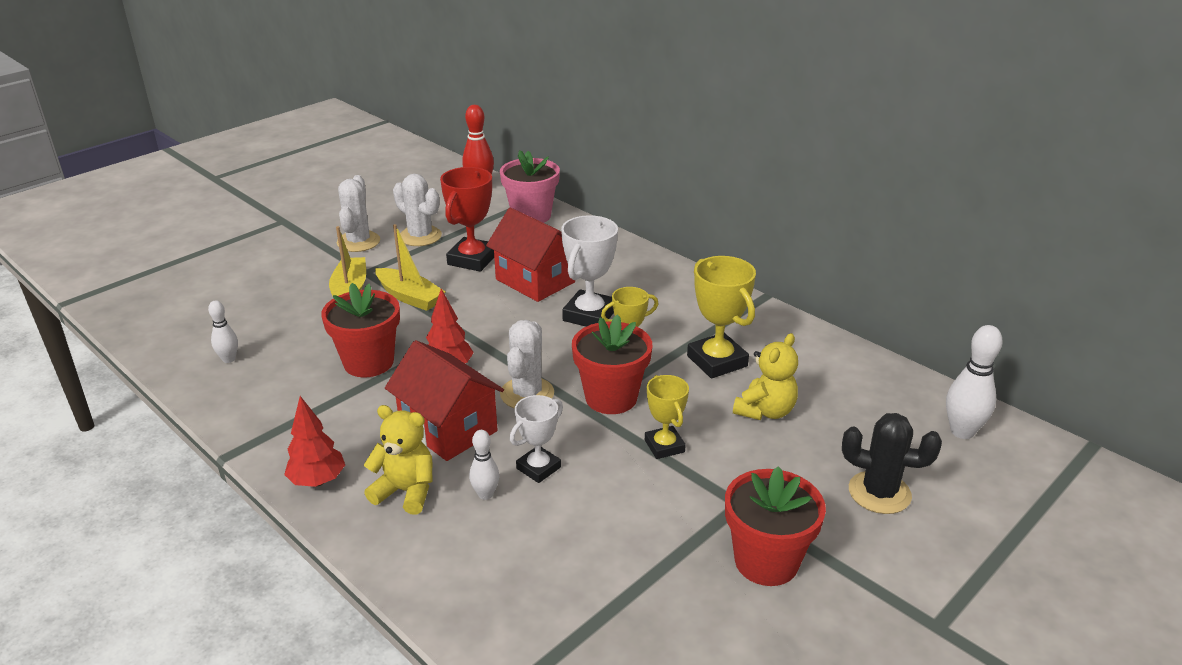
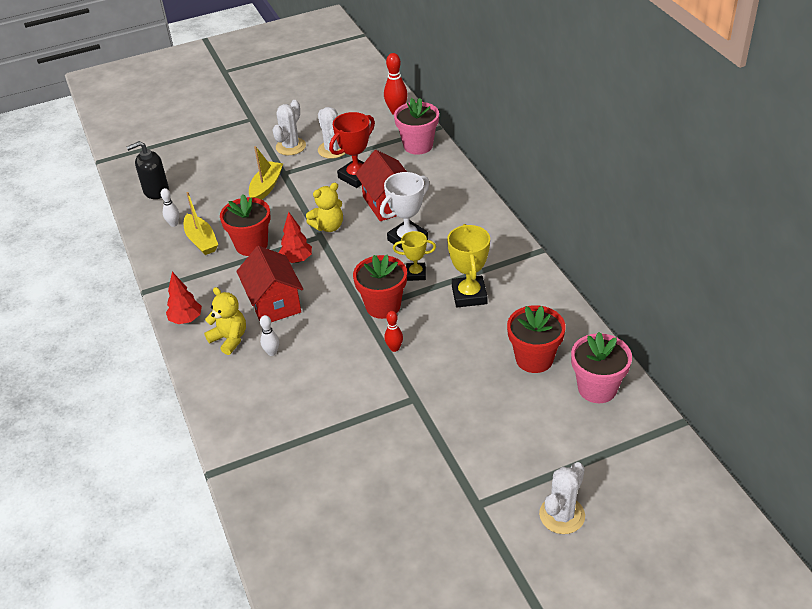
camera: 25 degrees right, 10 degrees up
yellow boat [375,224,446,311] -> yellow boat moved to [184,192,218,255]
white cactus [500,320,554,408] -> white cactus moved to [539,462,585,534]
white trophy [510,395,563,483] -> none
yellow trophy [645,375,689,459] -> red bowling pin [384,311,403,352]
red flower pot [725,467,826,586] -> red flower pot moved to [507,305,566,373]
yellow teddy bear [733,333,798,420] -> yellow teddy bear moved to [306,183,343,232]
black cactus [842,413,942,514] -> none
white bowling pin [946,325,1003,439] -> pink flower pot [571,332,632,403]
none -> black soap dispenser [127,141,169,199]

